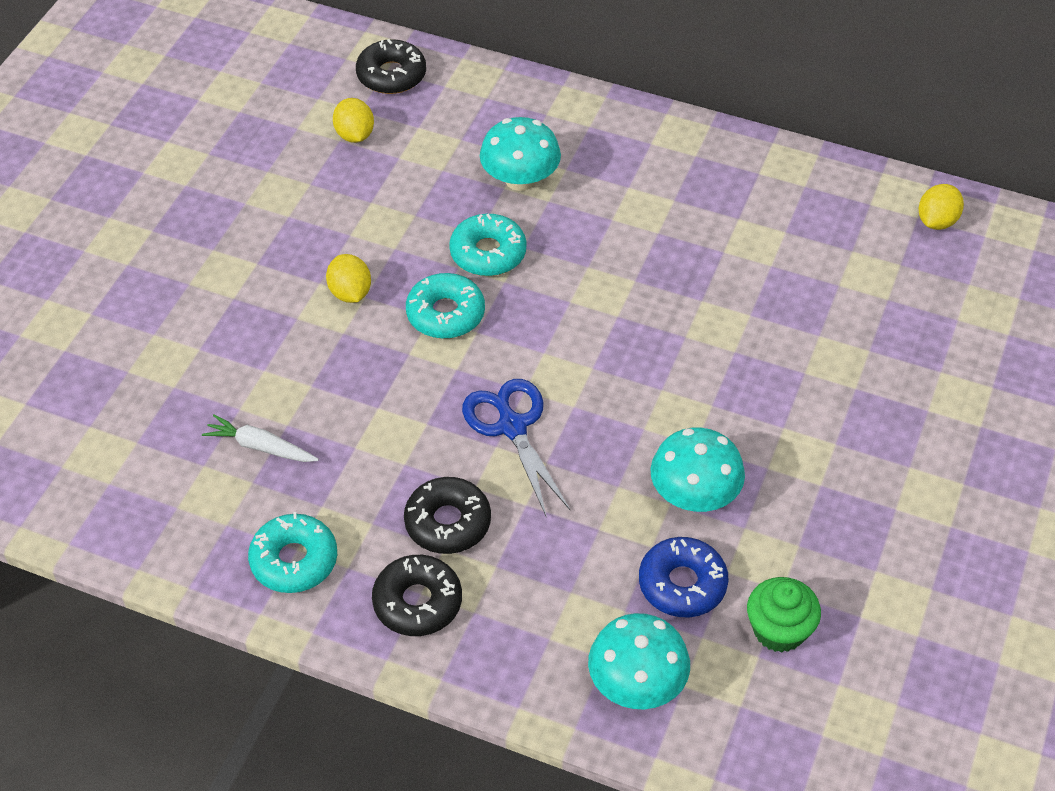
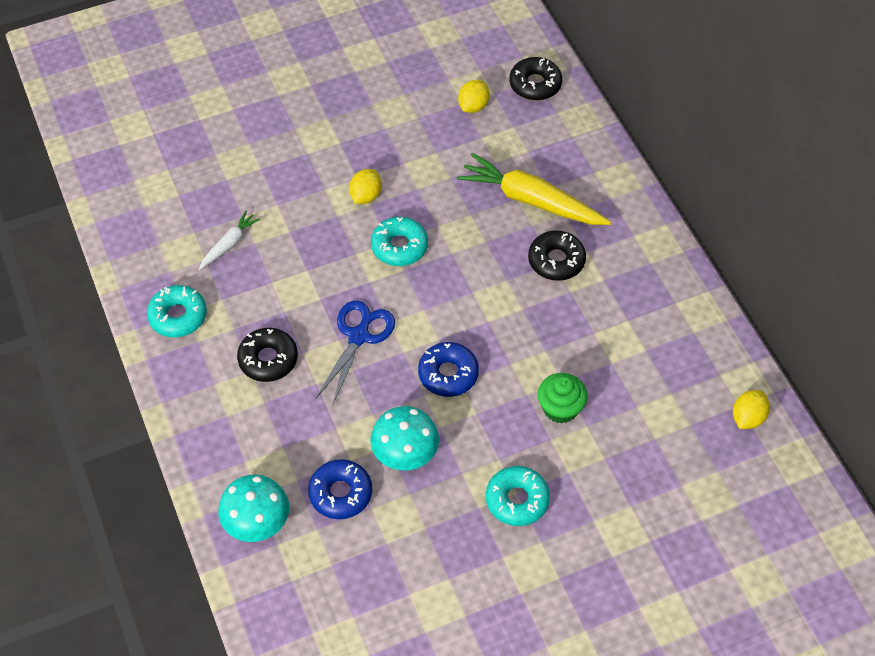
camera: 45 degrees right, 5 degrees up
white carrot [202,414,319,462] -> white carrot turned 60 degrees clockwise [199,210,260,270]
black donut [372,555,462,636] -> black donut moved to [528,230,586,281]
turquoise donut [449,214,527,276] -> turquoise donut moved to [486,466,550,526]
turquoise mushroom [480,117,561,191] -> yellow carrot [457,153,611,225]
green cupcake [747,577,821,653] -> green cupcake moved to [538,373,588,424]
yellow lemon [919,184,964,230] -> yellow lemon turned 45 degrees counterclockwise [733,390,770,429]
none -> blue donut [418,342,479,397]

